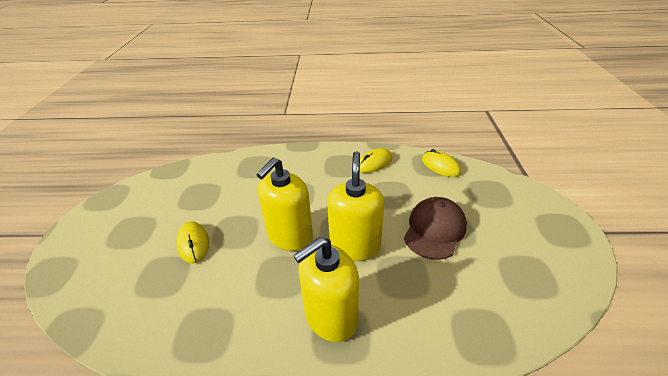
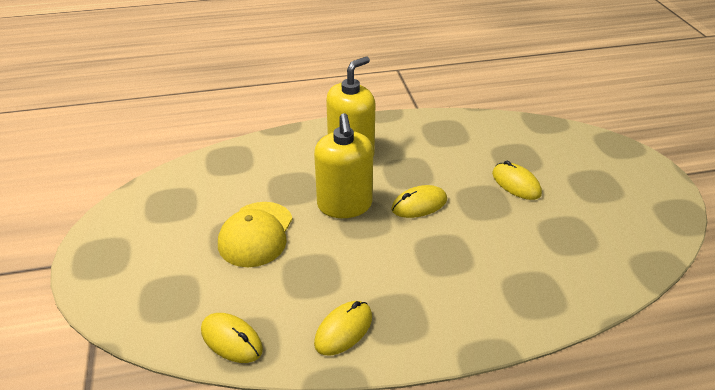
camera: 165 degrees right, 0 degrees up
yellow soap dispenser [256,158,313,251] -> yellow mouse [391,185,447,218]
brown cap [404,197,467,260] -> yellow cap [218,202,293,267]

